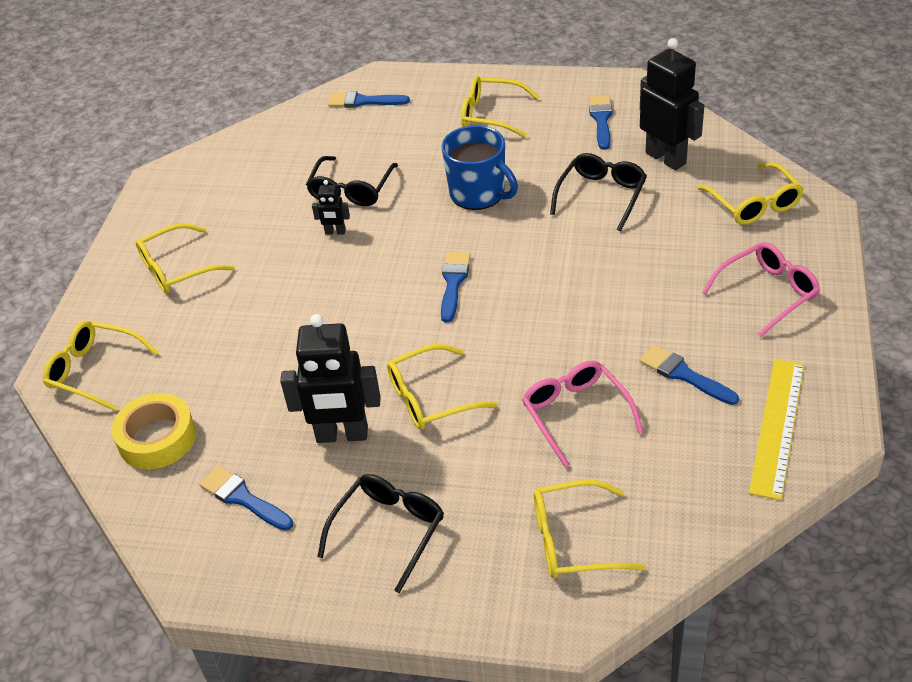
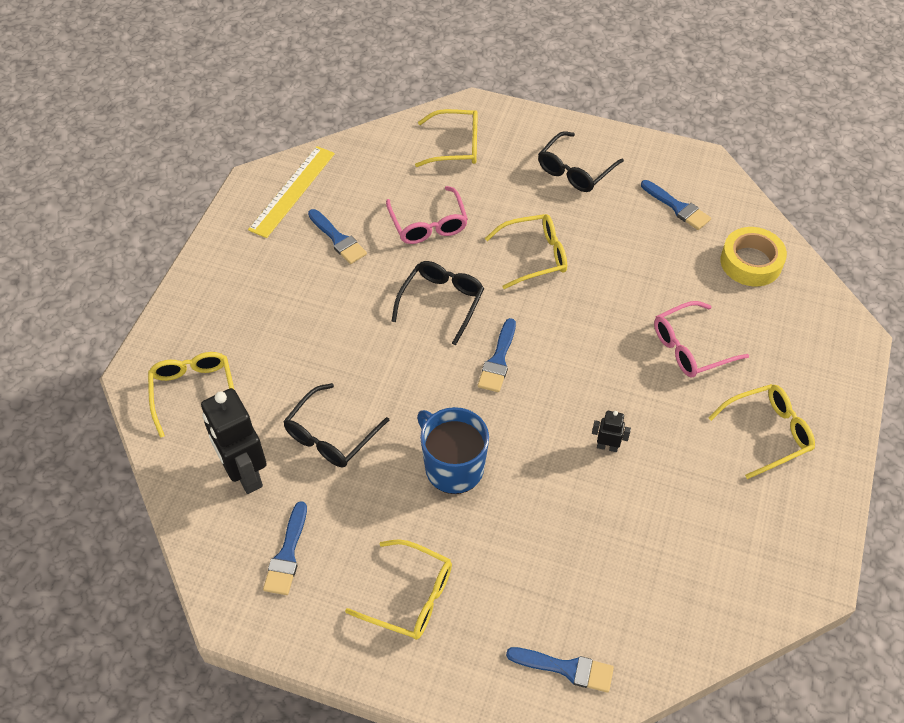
camera: 175 degrees left, 10 degrees up
yellow glasses [43,321,159,411] -> none
black robot [280,314,381,443] -> none
black glasses [306,156,398,206] -> black glasses moved to [391,261,484,345]
pink glasses [702,242,820,337] -> pink glasses moved to [654,301,749,377]

